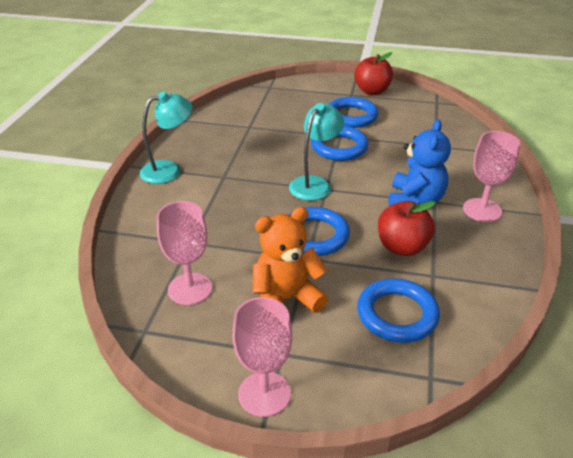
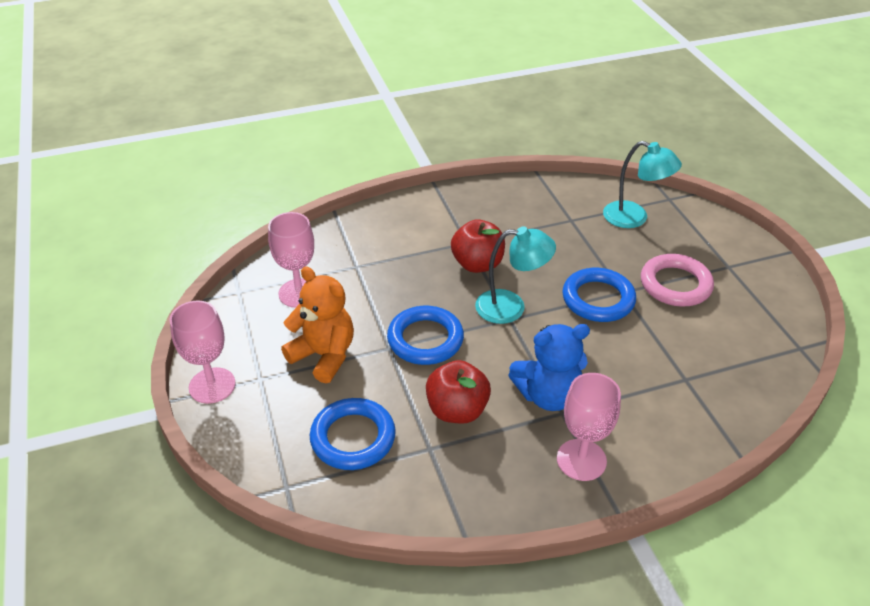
camera: 60 degrees right, 5 degrees up
turquoise lamp [139,92,193,184] -> turquoise lamp moved to [603,141,682,228]
blue ring [329,97,378,128] -> pink ring [641,254,714,307]
red apple [354,52,393,95] -> red apple moved to [451,219,505,273]

